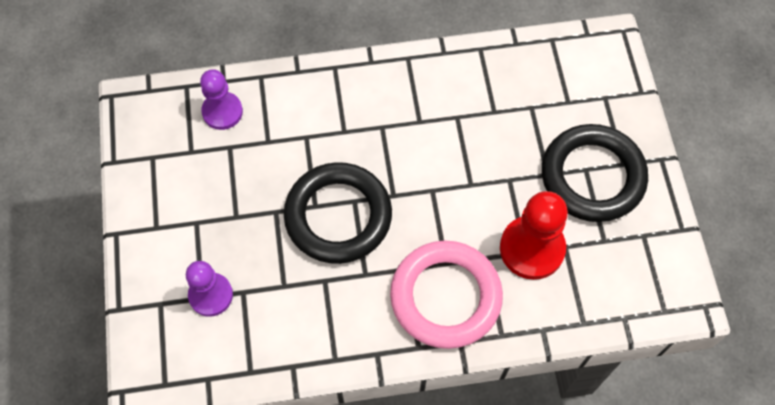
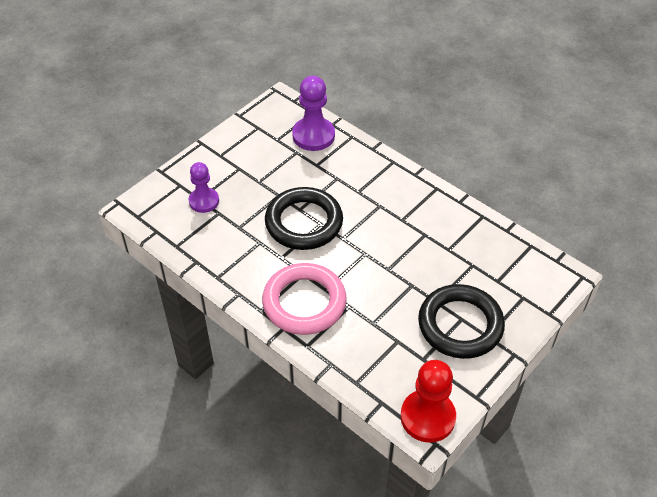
camera: 50 degrees right, 15 degrees down
purple pawn [200,69,243,130] -> purple pawn [292,76,335,151], size x1.51
red pawn [500,191,568,280] -> red pawn moved to [400,360,456,443]

